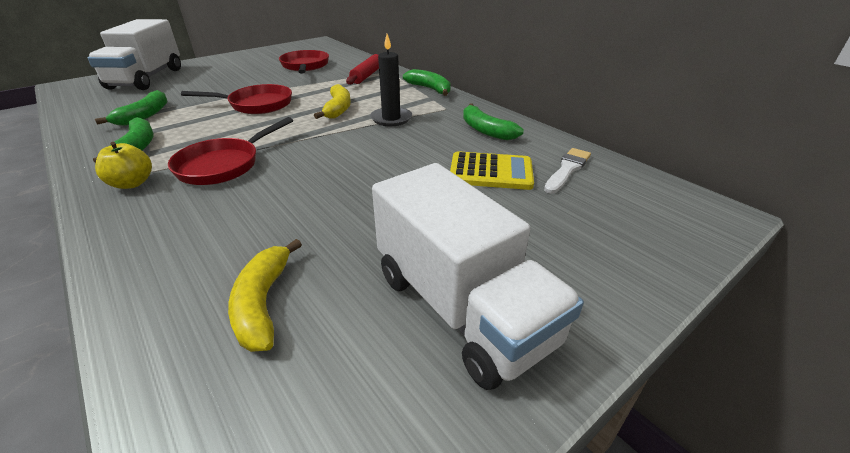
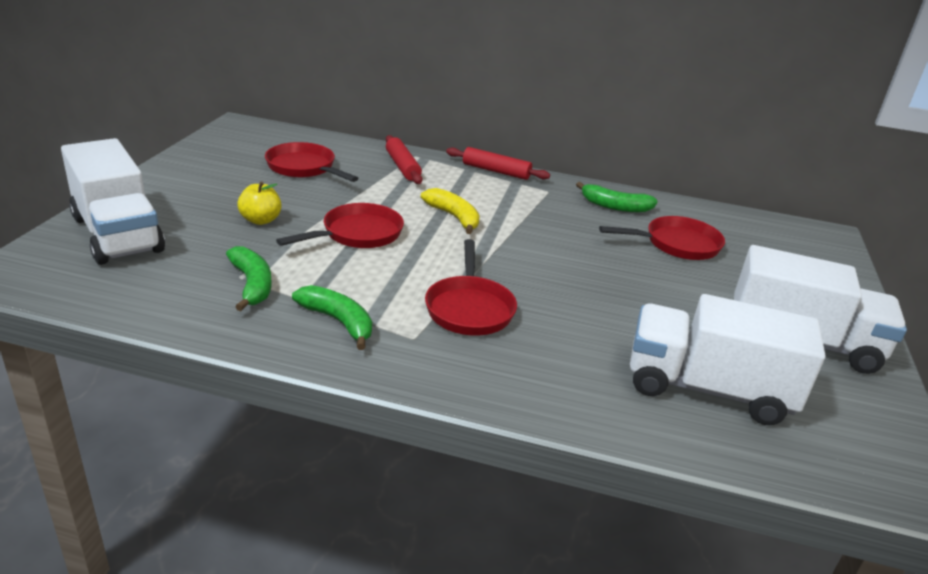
camera: 40 degrees left, 5 degrees down
yellow apple [95,142,152,189] -> yellow apple moved to [237,181,282,225]
yellow banana [228,239,302,352] -> white truck [630,294,825,425]
black candle [370,34,412,126] -> none
green banana [403,69,451,96] -> red rolling pin [446,147,550,180]
yellow calculator [450,151,534,190] -> red pan [599,216,725,260]
white brush [544,148,591,194] -> none

